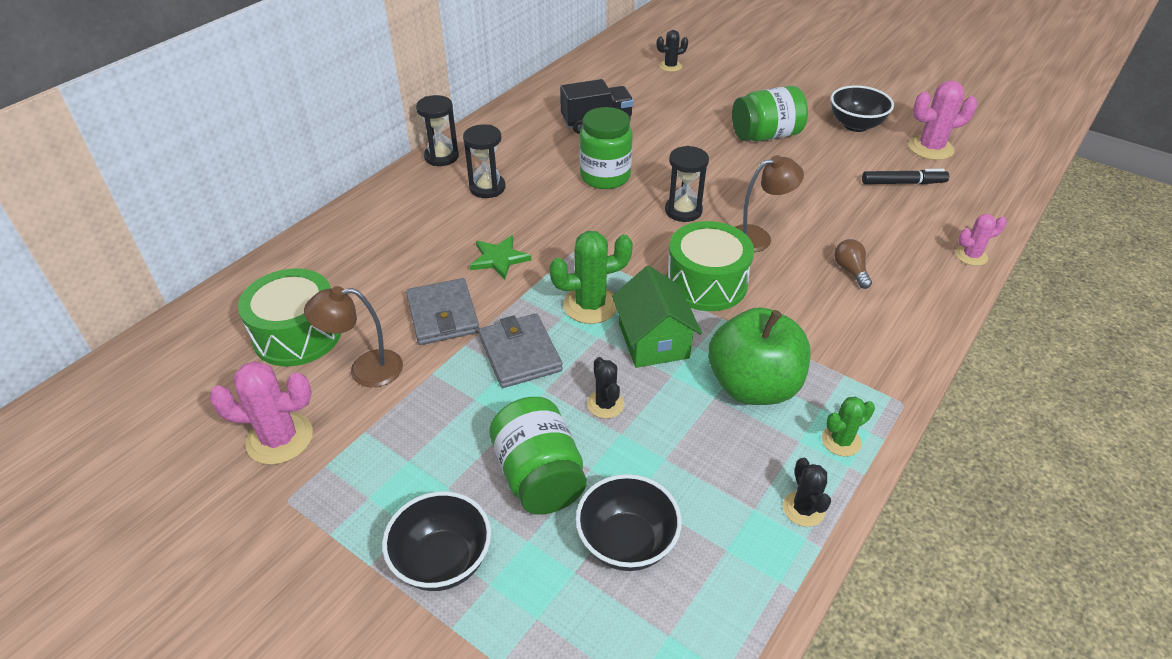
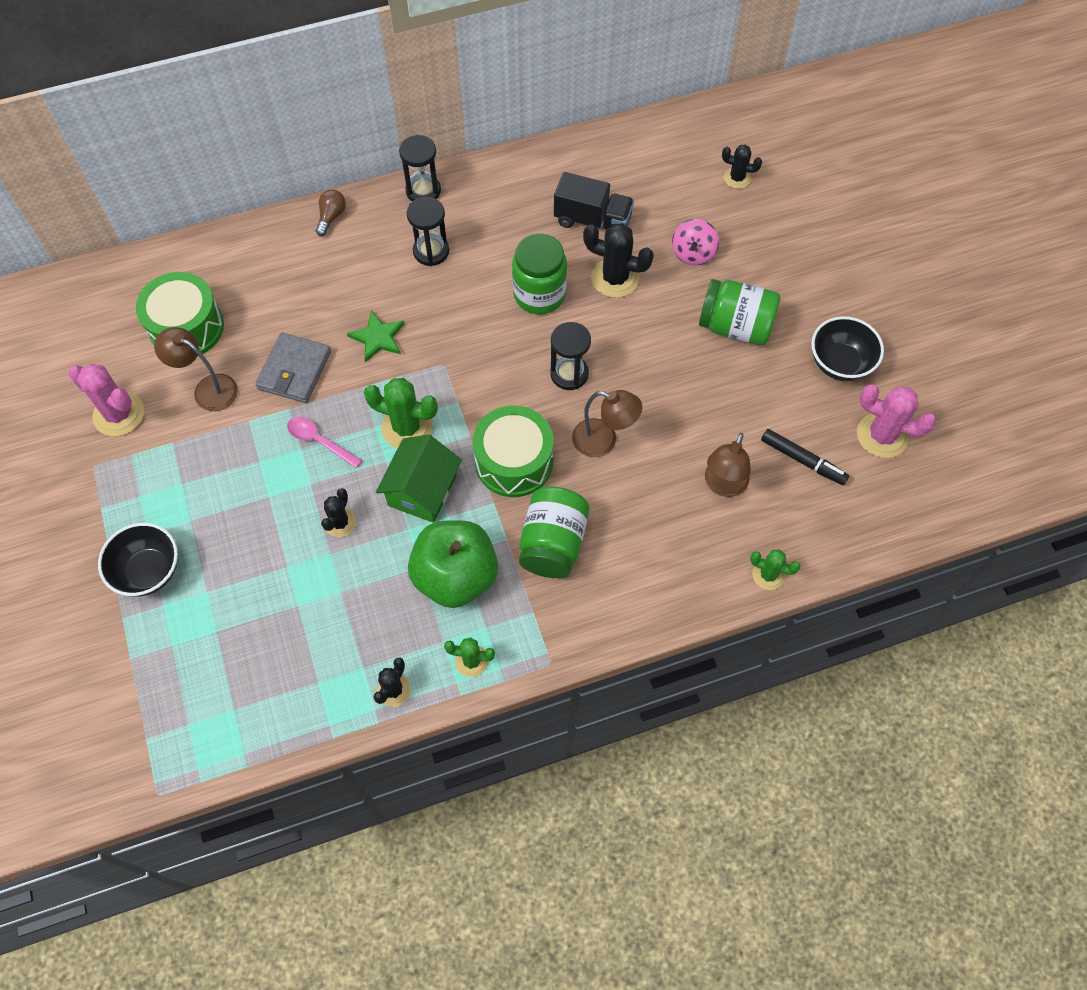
camera: 35 degrees right, 20 degrees up
grey wallet [479,313,563,388] -> pink spoon [287,417,362,468]
green jar [489,397,586,515] -> green jar moved to [519,486,589,578]
black bowl [576,474,682,571] -> none
brown light bulb [834,239,872,289] -> brown light bulb moved to [316,189,346,236]
pink cactus [955,214,1007,266] -> green cactus [750,550,800,590]
none -> black cactus [583,223,654,298]
none -> pink spinning top [672,219,719,266]
none -> brown lamp [705,433,751,497]

